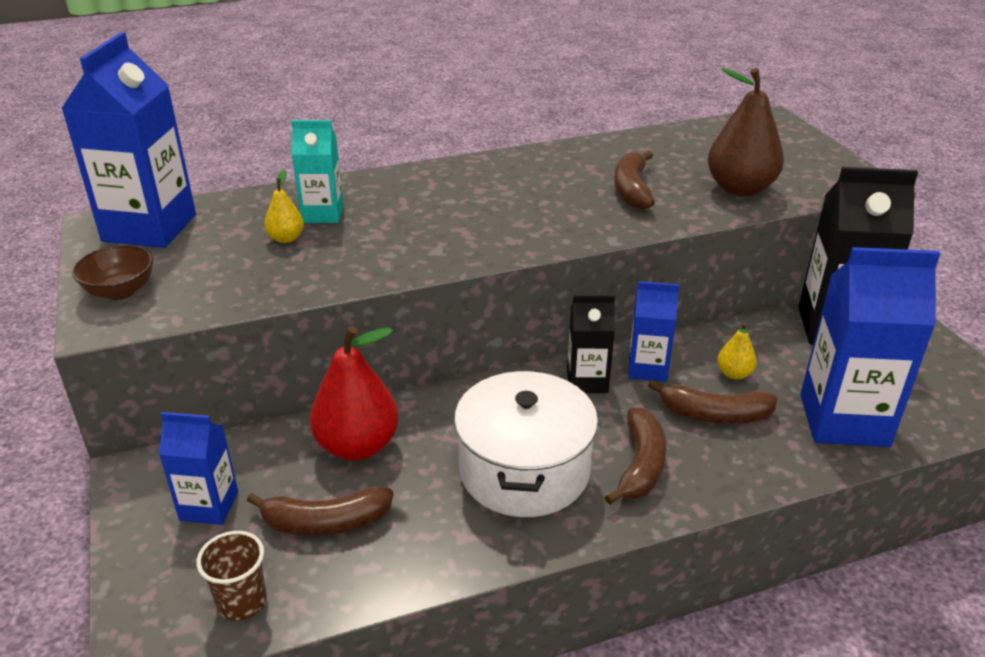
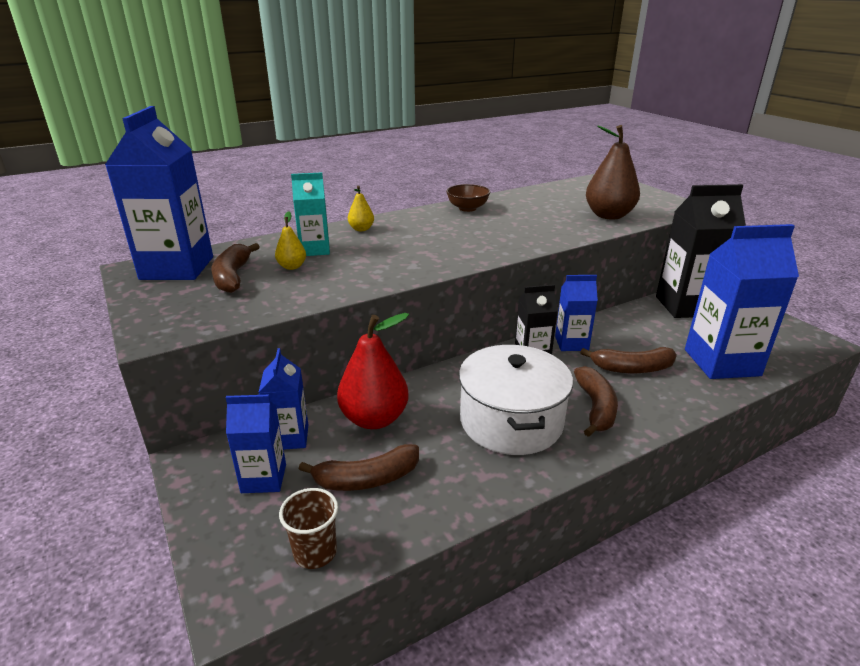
camera: 10 degrees left, 5 degrees down
brown bowl [72,245,153,300] -> brown bowl moved to [446,184,490,212]
brown banana [614,151,655,210] -> brown banana moved to [211,243,260,293]
yellow pear [717,322,757,379] -> yellow pear moved to [348,186,374,231]
none -> blue carton [258,348,308,450]

